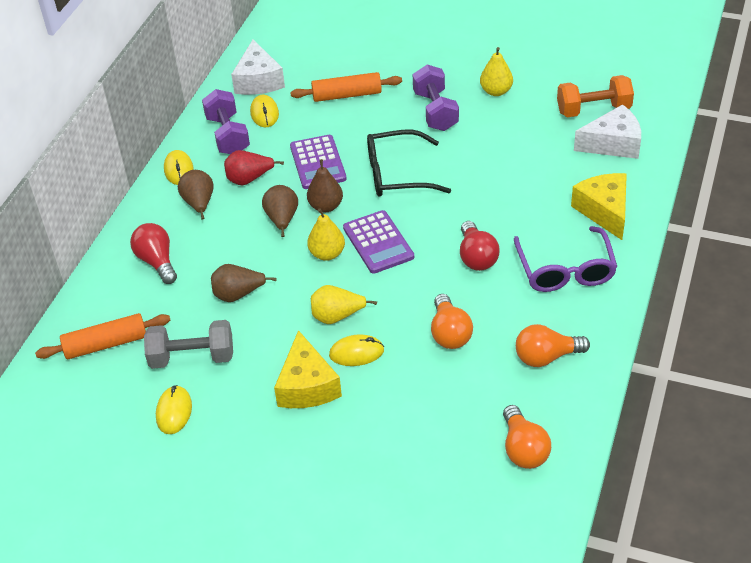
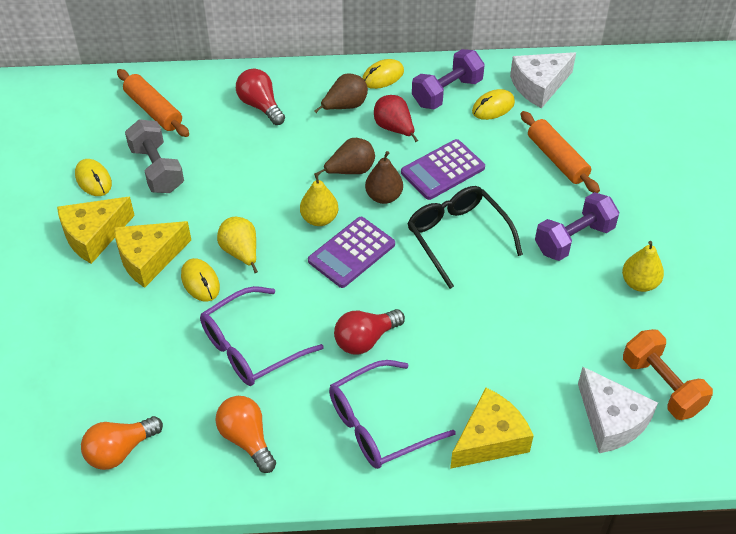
camera: 65 degrees right, 5 degrees up
red light bulb [130,223,177,284] -> red light bulb turned 75 degrees counterclockwise [236,69,285,125]
yellow mouse [156,385,192,434] -> yellow mouse turned 75 degrees clockwise [75,159,112,196]
brown pear [211,264,277,302] -> none
orange light bulb [431,294,473,349] -> purple glasses [200,286,324,386]
none -> yellow cheese [57,197,135,264]

